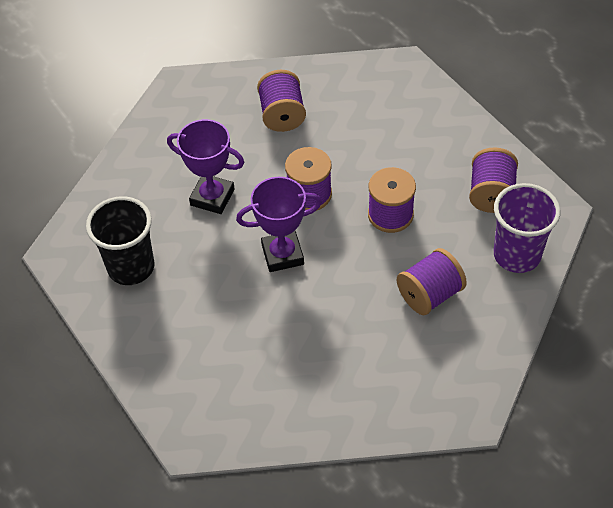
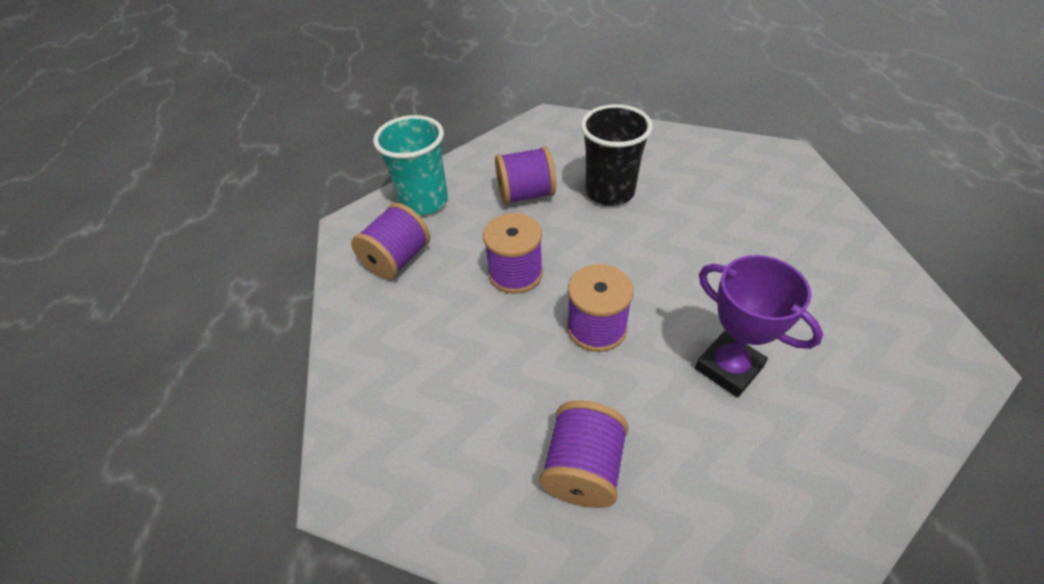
camera: 155 degrees left, 5 degrees down
black cup [86,196,155,285] -> black cup moved to [581,104,653,206]
purple trophy [236,177,322,272] -> none
purple cup [493,183,560,273] -> turquoise cup [373,115,448,215]

